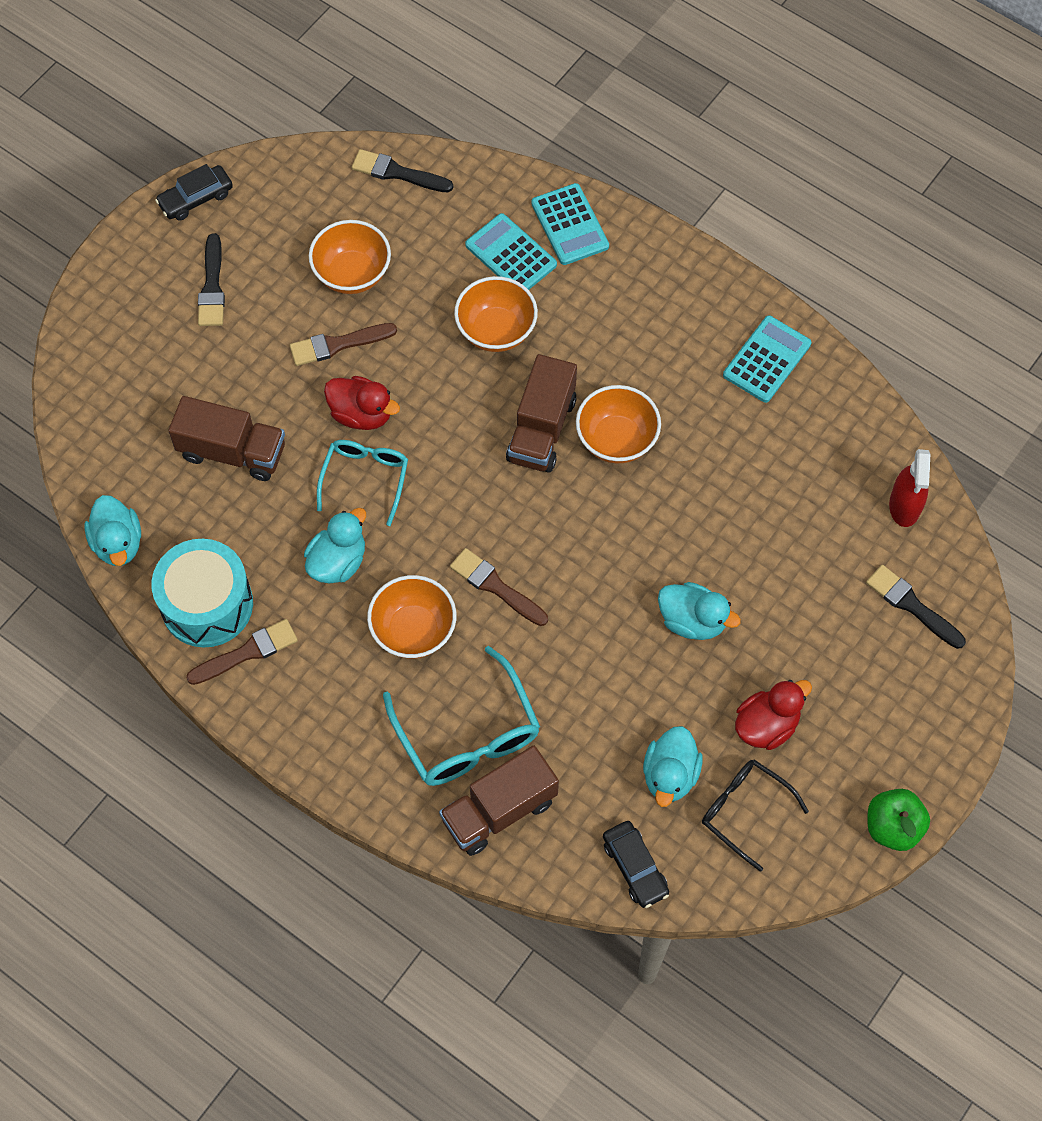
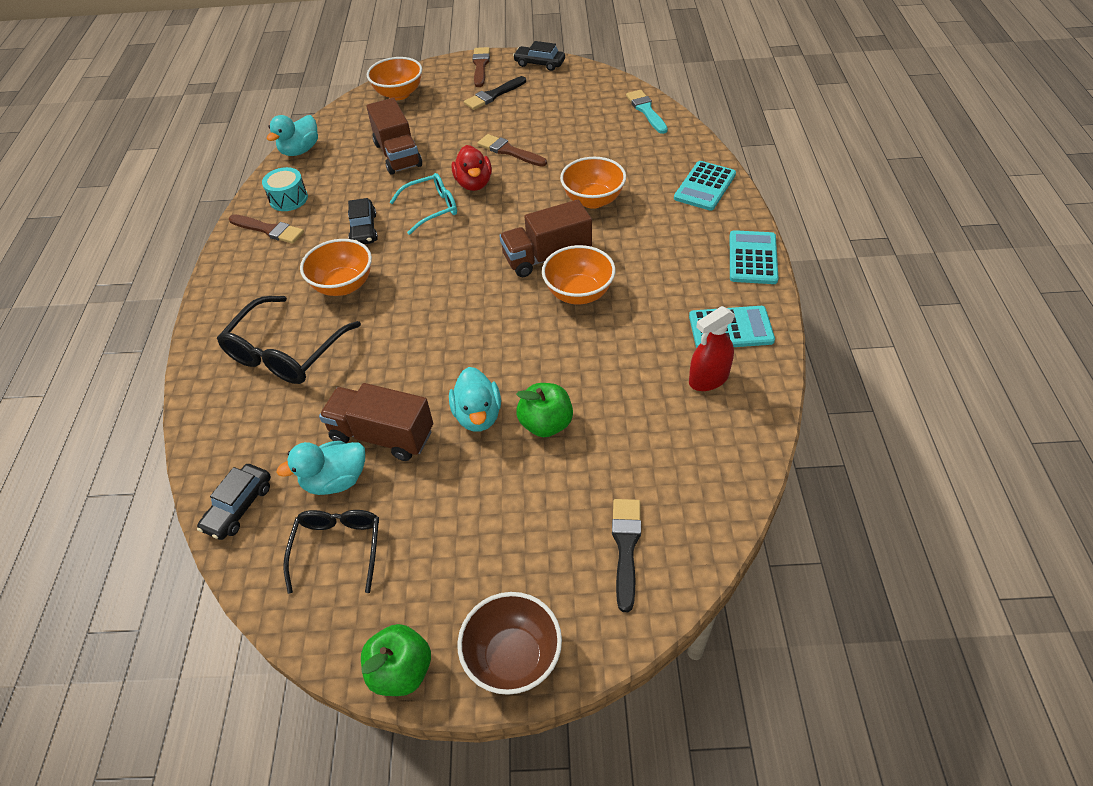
camera: 55 degrees right, 15 degrees down
turquoise drum [152,539,253,647] -> turquoise drum [262,167,308,211], size x0.58
turquoise duck [304,508,366,584] -> black car [348,198,378,244]
orange bowl [309,220,391,294] -> orange bowl moved to [367,57,422,100]
black brush [352,149,453,192] -> turquoise brush [626,90,668,134]
turquoise glasses [383,646,540,786] -> black glasses [217,296,361,384]
brown truck [439,746,559,856] -> brown truck moved to [319,383,433,461]
brown brush [450,548,548,626] -> brown brush moved to [472,47,490,87]
turquoise calculator [465,213,557,290] -> turquoise calculator moved to [730,230,778,284]
red duck [735,680,812,750] -> none
red spray bottle [889,449,930,527] -> red spray bottle moved to [689,306,735,391]
none -> brown bowl [457,592,562,695]
none -> green apple [516,383,573,437]

